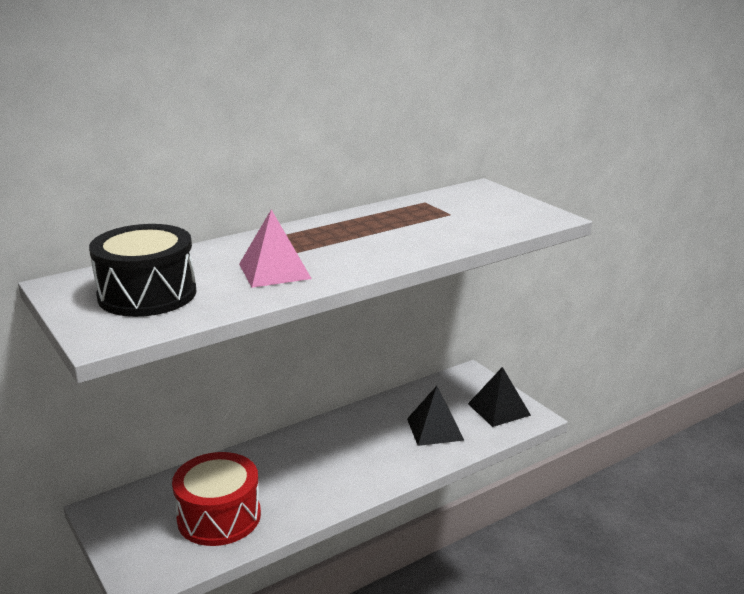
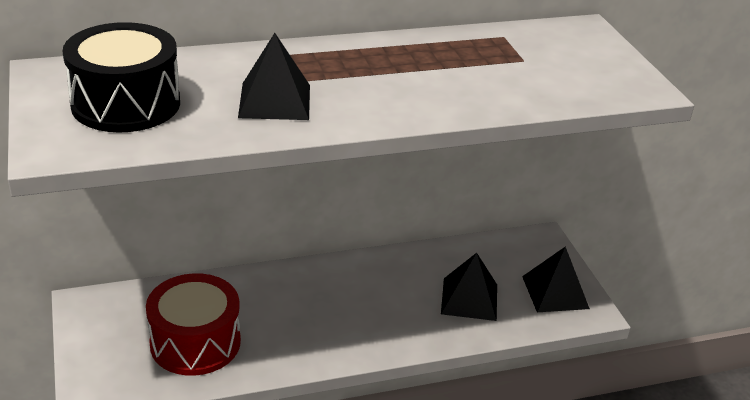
camera: 15 degrees right, 10 degrees up
pink pyramid [239,209,312,288] -> black pyramid [238,33,310,120]

